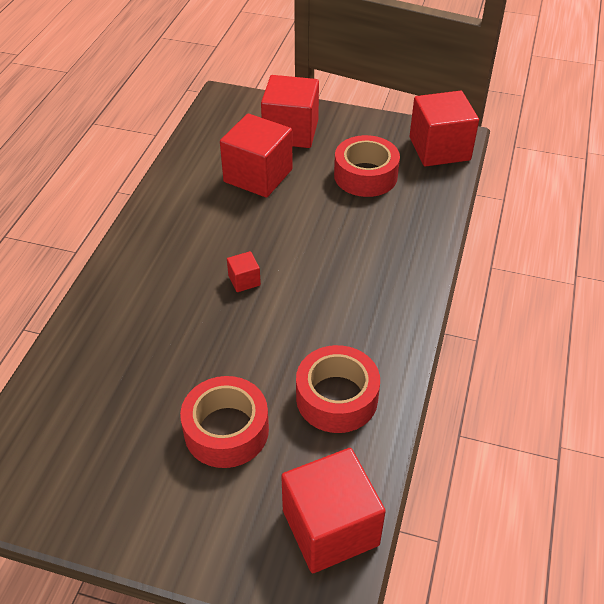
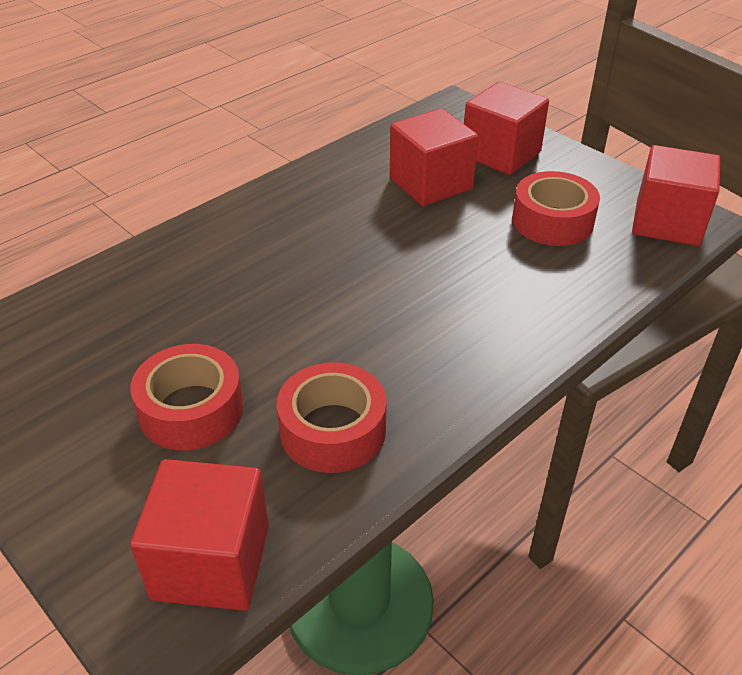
camera: 30 degrees right, 5 degrees down
red cube [227,251,261,292] -> none

